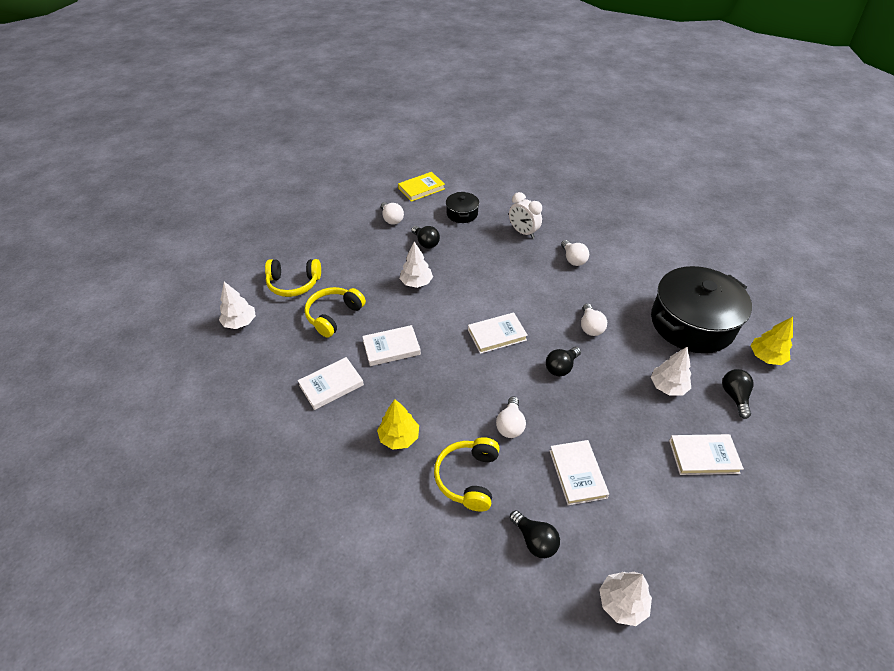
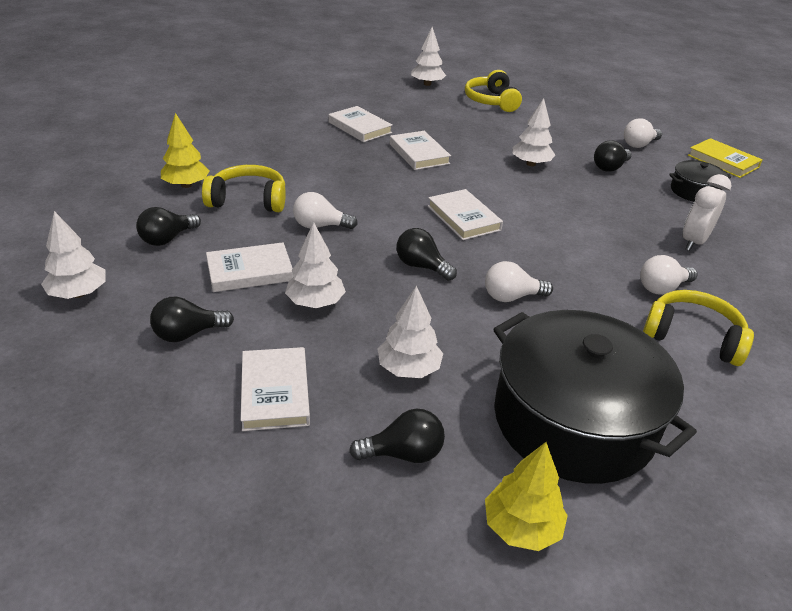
camera: 80 degrees right, 10 degrees down
yellow headphones [305,287,366,338] -> yellow headphones moved to [643,290,754,366]
yellow tree [377,399,419,450] -> yellow tree moved to [161,113,209,188]
none -> black light bulb [150,297,234,342]
none -> white tree [285,222,346,308]

